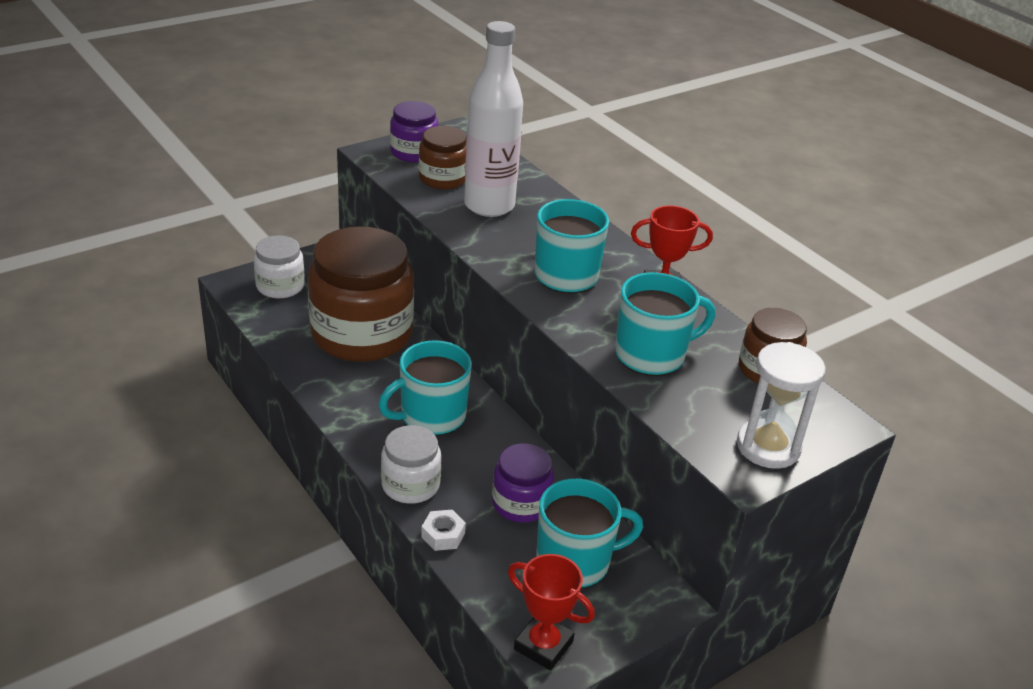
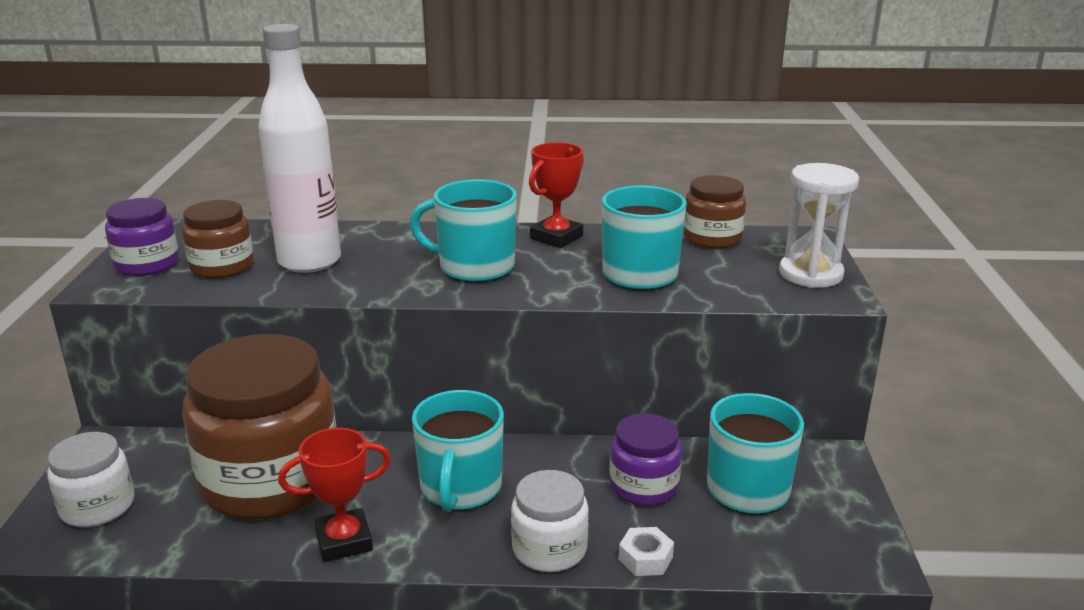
camera: 50 degrees left, 10 degrees down
red trophy [508,554,595,670] -> red trophy moved to [278,428,391,562]

